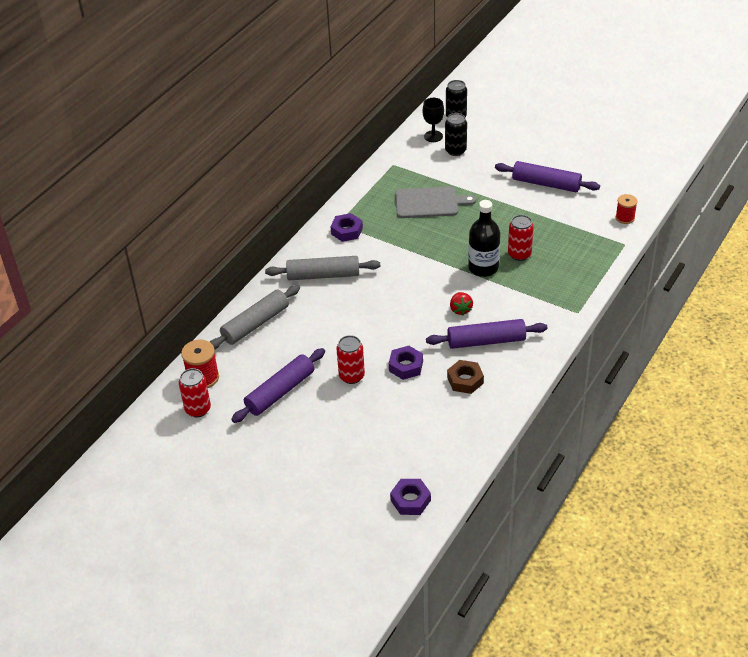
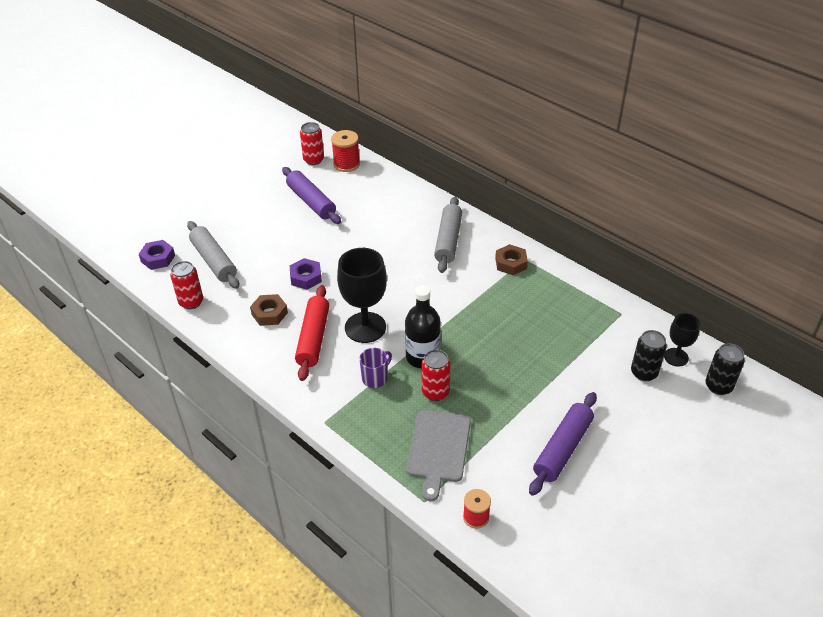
camera: 100 degrees right, 0 degrees up
grey rolling pin [210,285,300,349] -> grey rolling pin moved to [187,221,239,289]
purple nut [330,213,363,242] -> brown nut [495,244,528,275]
red can [336,335,365,384] -> red can moved to [170,261,203,309]
grey cutting board [395,187,476,218] -> grey cutting board moved to [406,410,471,501]
purple rolling pin [426,319,547,349] -> red rolling pin [295,285,329,381]
red strawberry [450,292,473,316] -> black goblet [337,248,387,343]
none -> purple mug [359,348,392,388]

